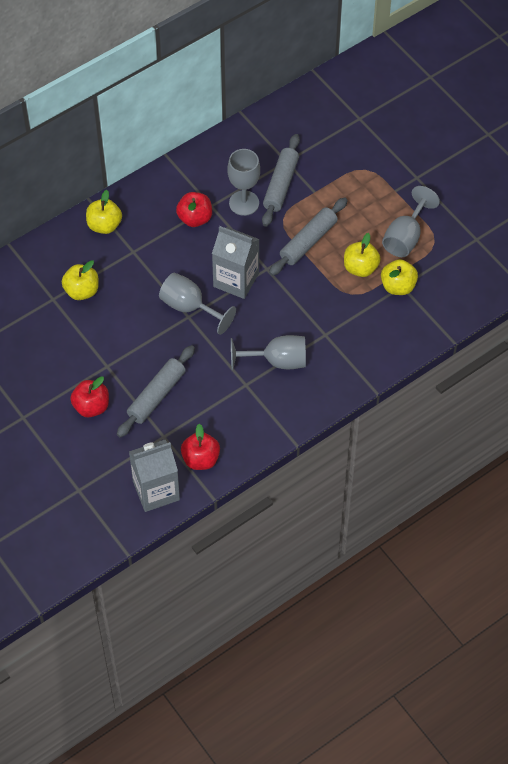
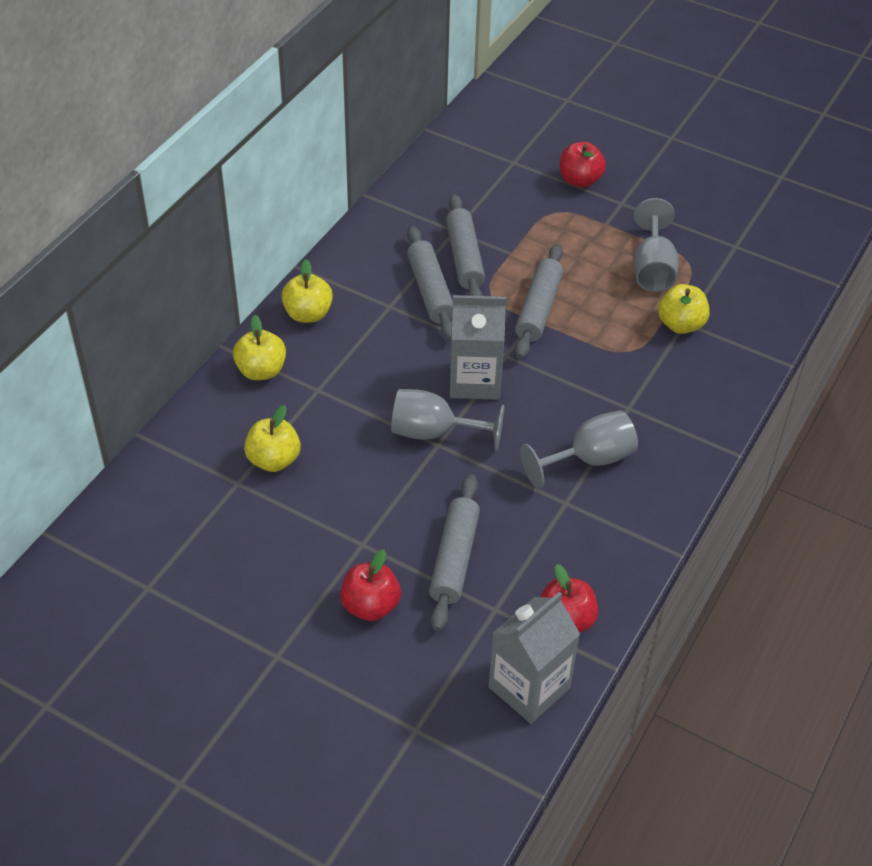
camera: 25 degrees left, 10 degrees down
red apple [176,192,212,227] -> red apple moved to [560,142,606,188]
grey goblet [227,149,260,216] -> grey rolling pin [407,226,453,341]
yellow apple [344,233,381,277] -> yellow apple moved to [281,259,333,323]

